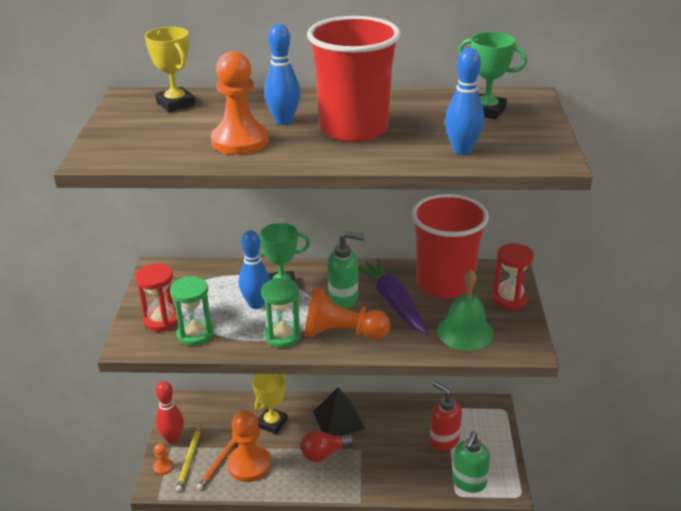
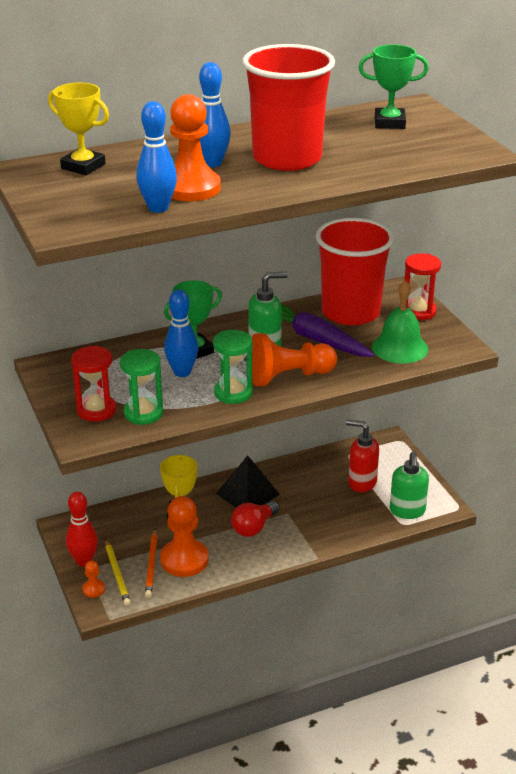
camera: 25 degrees left, 0 degrees up
blue bowling pin [445,48,484,155] -> blue bowling pin moved to [136,101,177,213]

